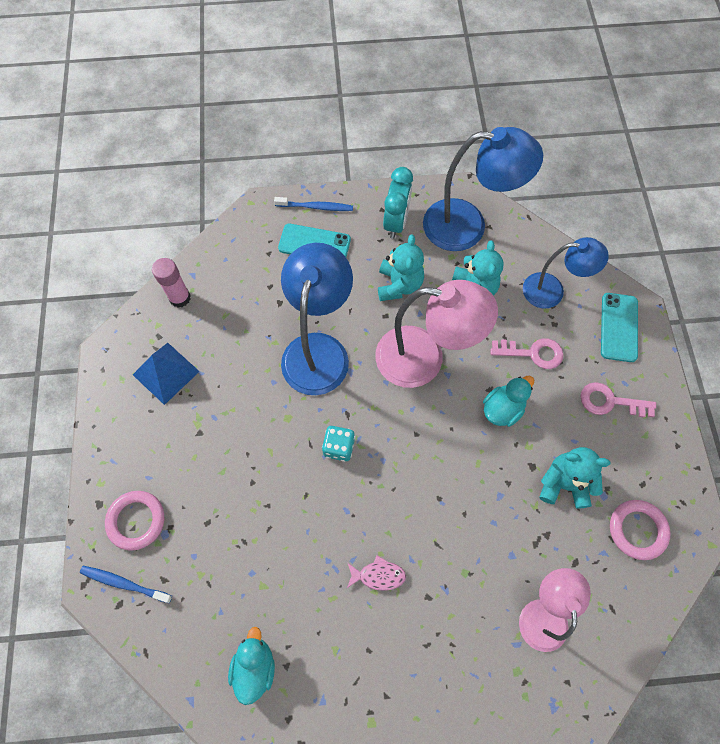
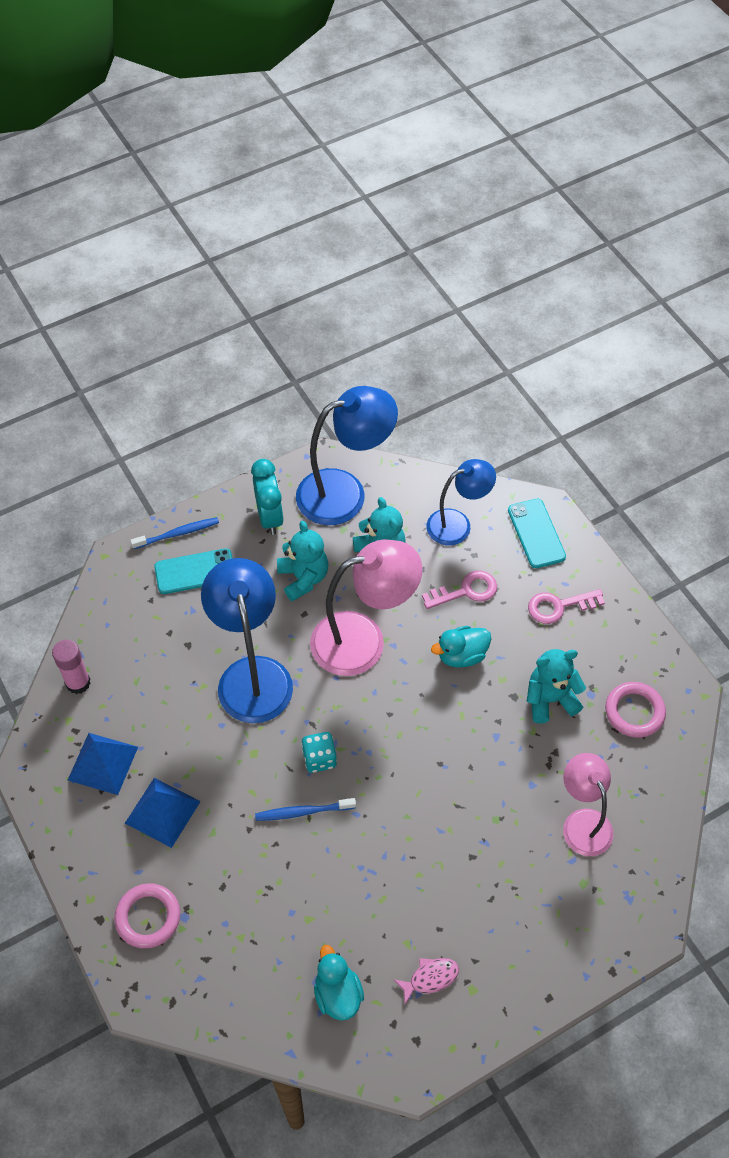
camera: 25 degrees left, 10 degrees down
blue toothbrush [80,566,172,603] -> blue toothbrush moved to [255,798,356,821]
pink fish [347,556,406,591] -> pink fish moved to [393,958,459,1004]
turquoise duck [483,376,534,427] -> turquoise duck turned 135 degrees counterclockwise [431,626,491,667]
none -> blue pyramid [125,778,201,848]

